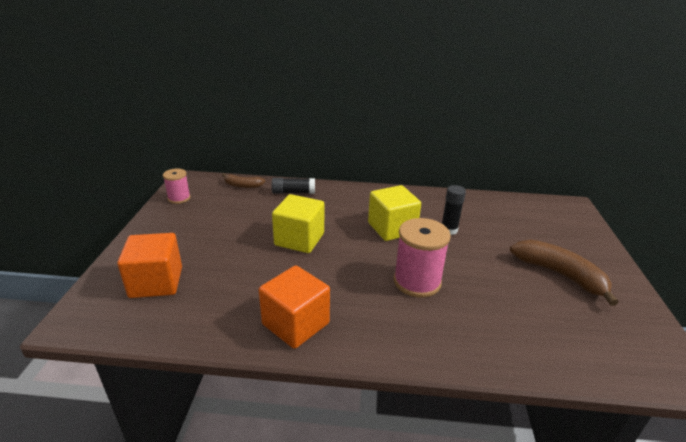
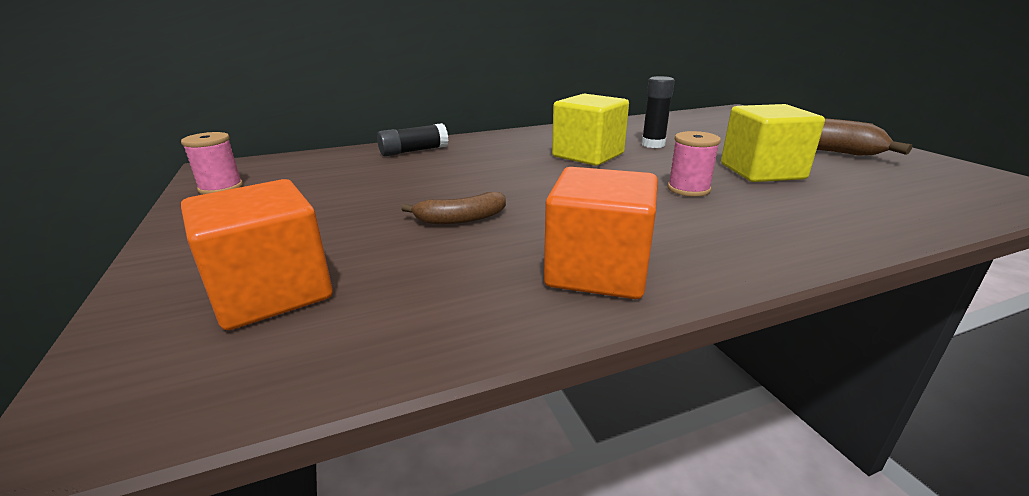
camera: 25 degrees left, 5 degrees down
brown banana [222,173,265,188] -> brown banana moved to [401,192,506,224]
yellow cube [272,194,324,253] -> yellow cube moved to [721,104,825,182]
pink spool [394,218,451,298] -> pink spool [667,131,721,197], size x0.58

